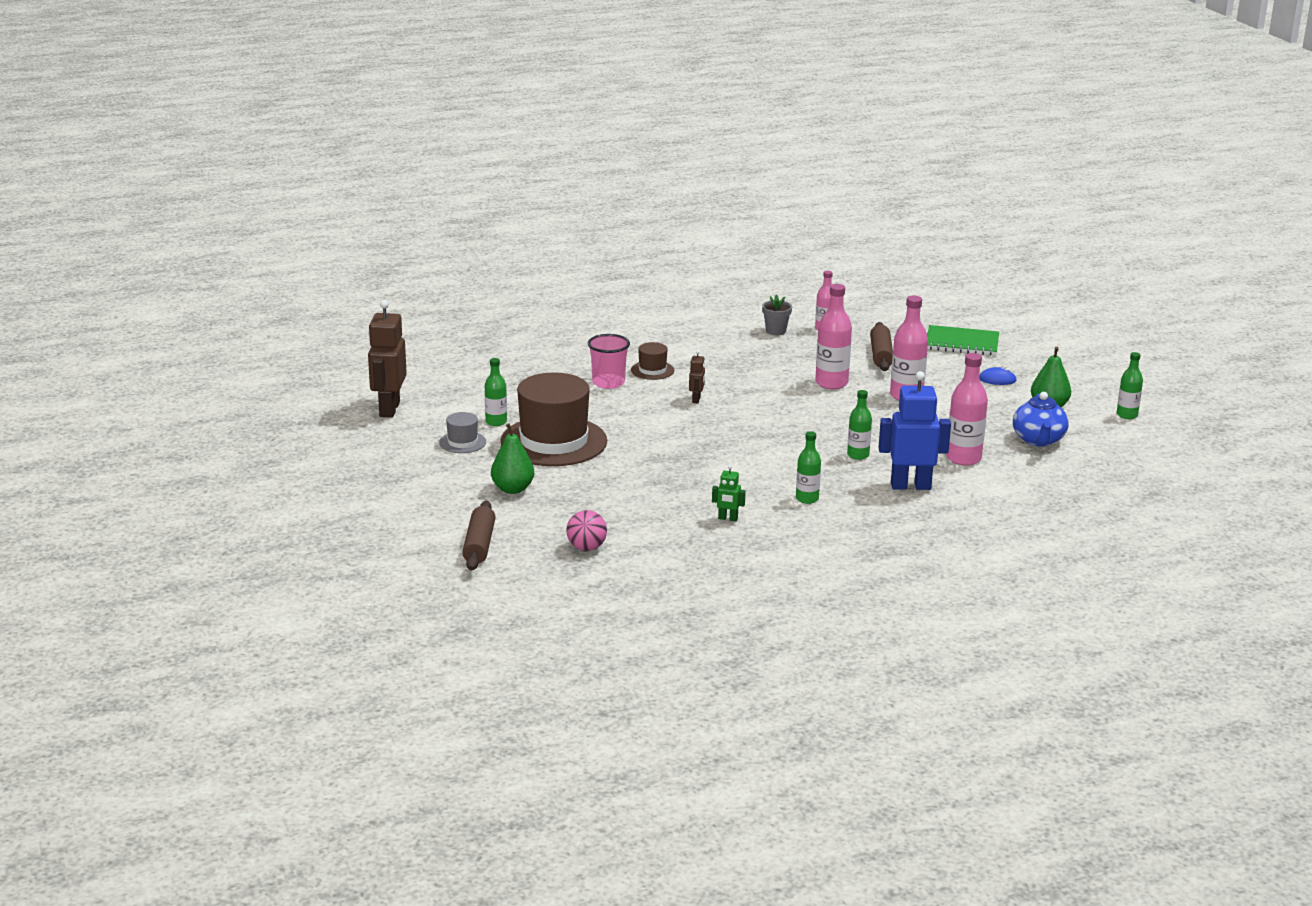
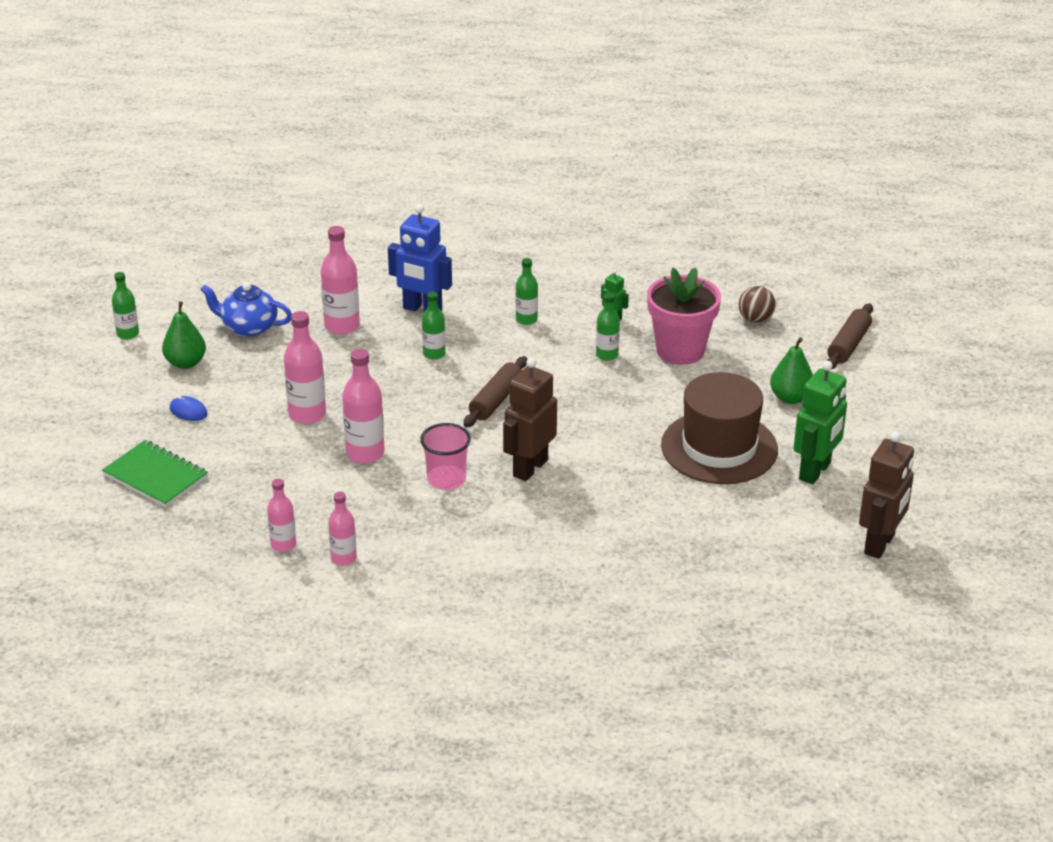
camera: 155 degrees left, 10 degrees up
grey hat [439,412,486,453] -> green robot [794,361,847,484]
green bottle [485,358,507,426] -> green bottle moved to [596,293,620,361]
pink ball [567,510,607,551] -> brown ball [739,286,776,323]
pink cup [588,334,630,389] -> pink cup moved to [420,423,471,490]
brown hat [631,342,674,380] -> none
brown robot [689,350,705,403] -> brown robot [503,358,557,481], size x2.15
grey flower pot [762,294,792,335] -> pink bottle [328,492,357,565]
brown rolling pin [870,322,893,371] -> brown rolling pin moved to [464,356,527,427]
blue teapot [1013,392,1068,447] -> blue teapot turned 105 degrees counterclockwise [200,282,292,337]
none -> pink flower pot [647,267,721,365]

